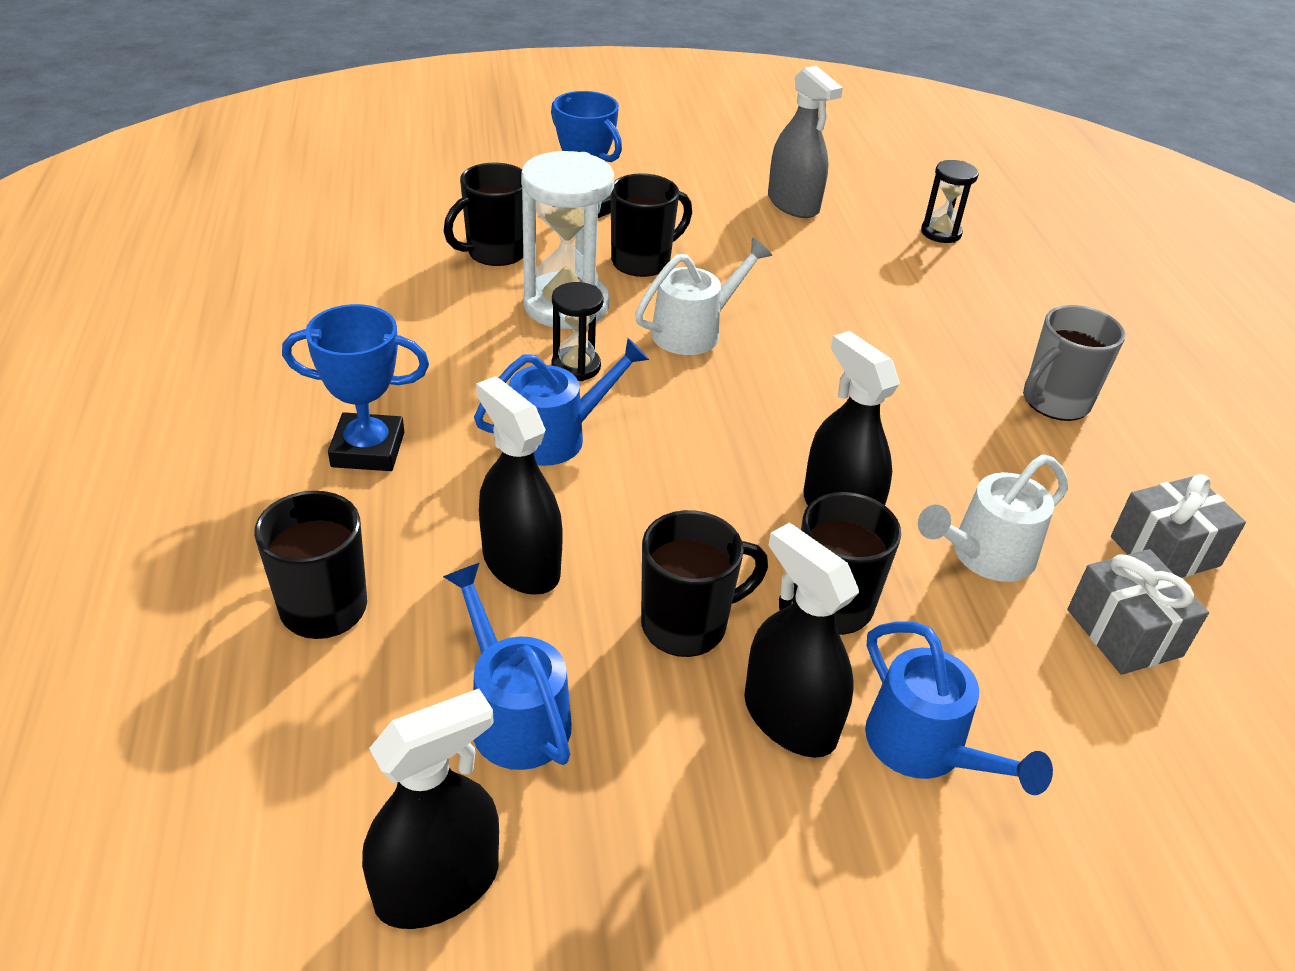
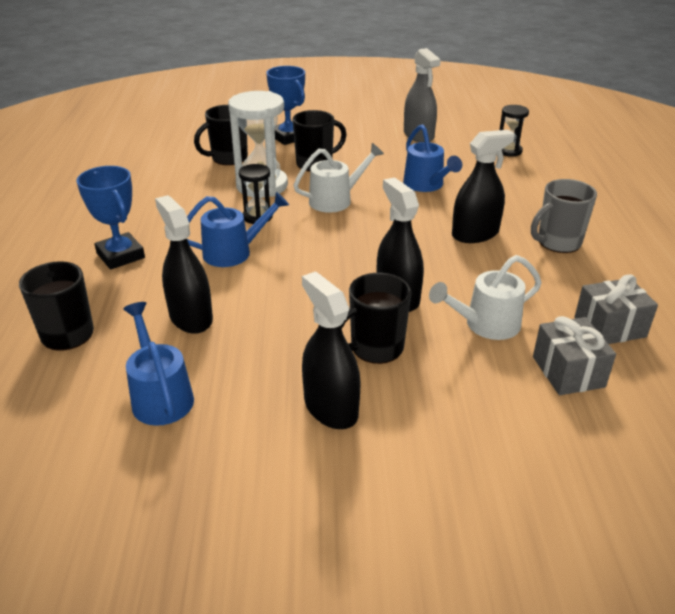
camera: 10 degrees right, 5 degrees down
blue trophy [282,304,429,471] -> blue trophy turned 45 degrees clockwise [76,166,145,270]
black spray bottle [362,689,499,929] -> black spray bottle moved to [452,130,515,243]
black mug [641,510,768,657] -> none
blue watering can [865,621,1053,795] -> blue watering can moved to [403,124,462,192]

